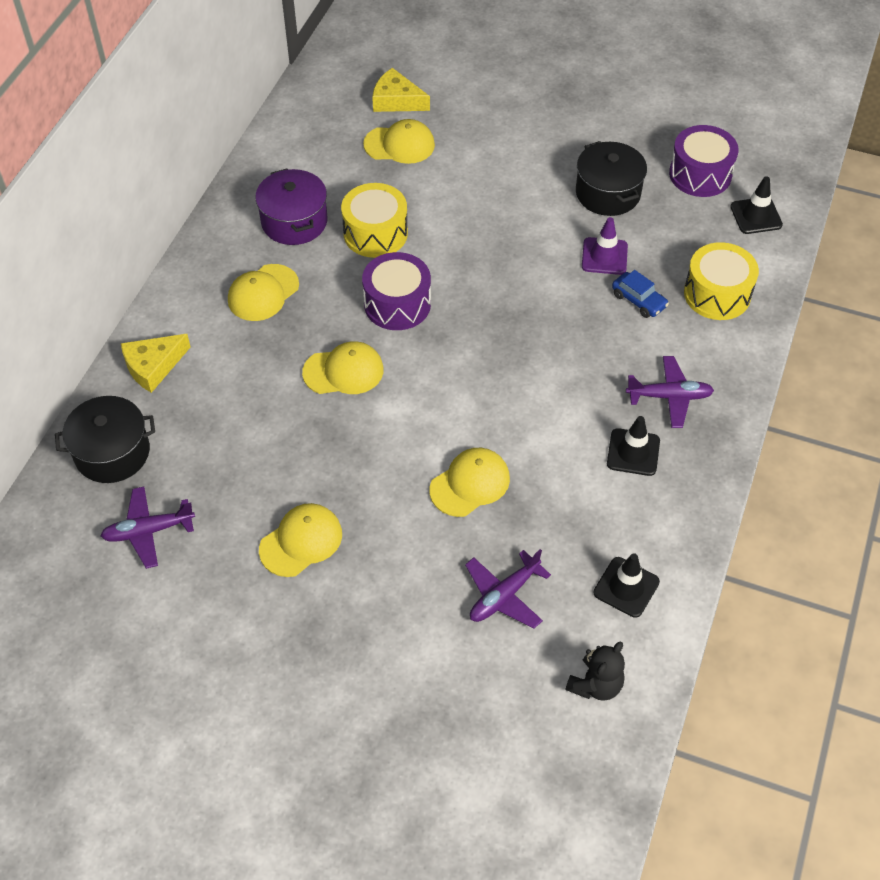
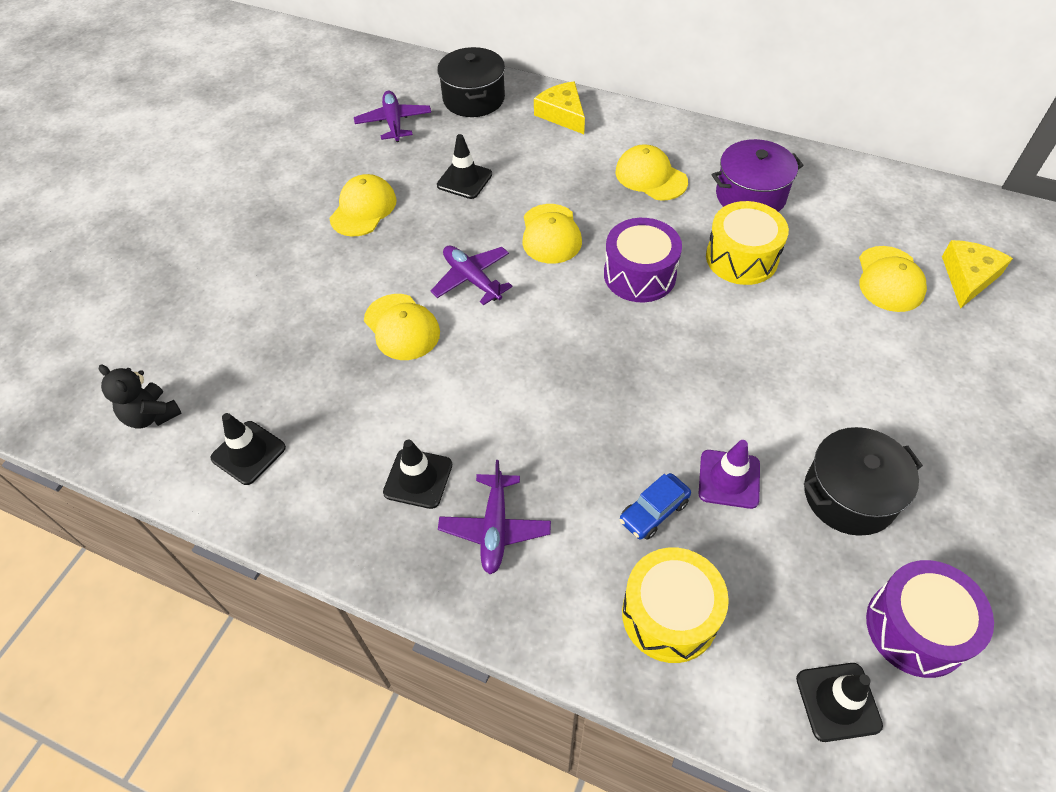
camera: 95 degrees right, 0 degrees up
yellow cap [259,503,342,577] -> yellow cap turned 120 degrees counterclockwise [329,174,397,236]
purple plane [465,549,551,629] -> purple plane moved to [431,246,512,305]
none -> black traffic cone [437,134,492,199]

